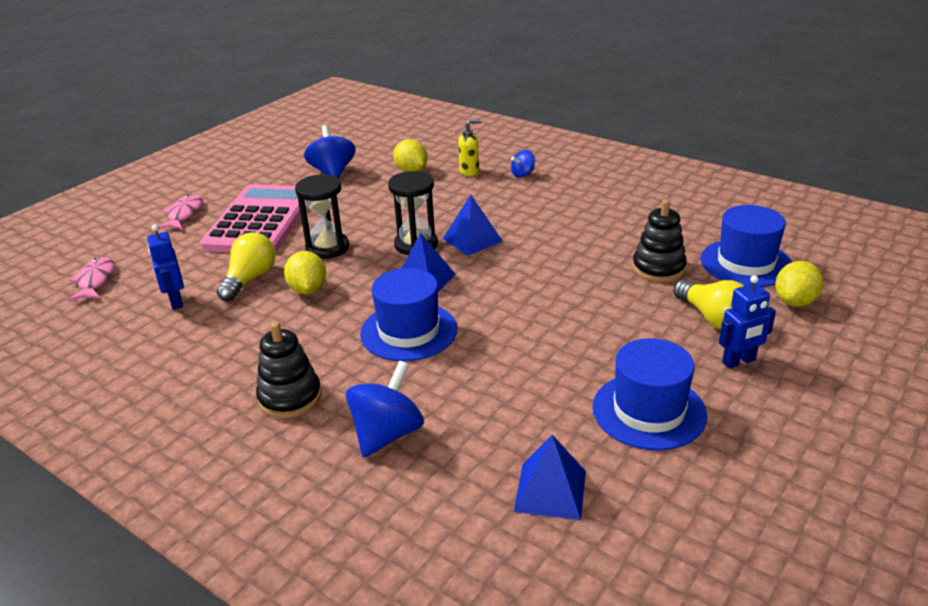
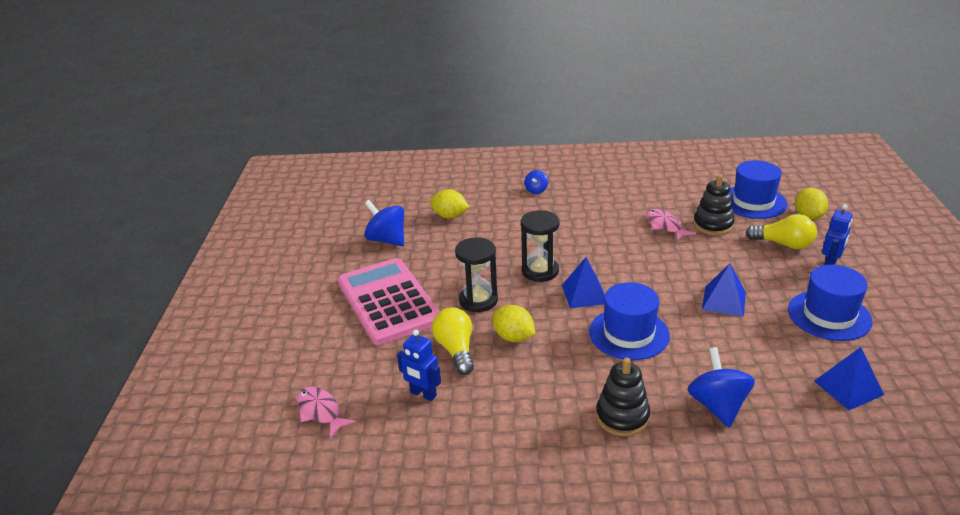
camera: 35 degrees left, 0 degrees up
pink fish [158,195,203,229] -> pink fish moved to [646,209,696,241]
blue pyramid [443,195,503,256] -> blue pyramid moved to [702,263,746,317]
yellow soap dispenser [458,119,481,176] -> none

